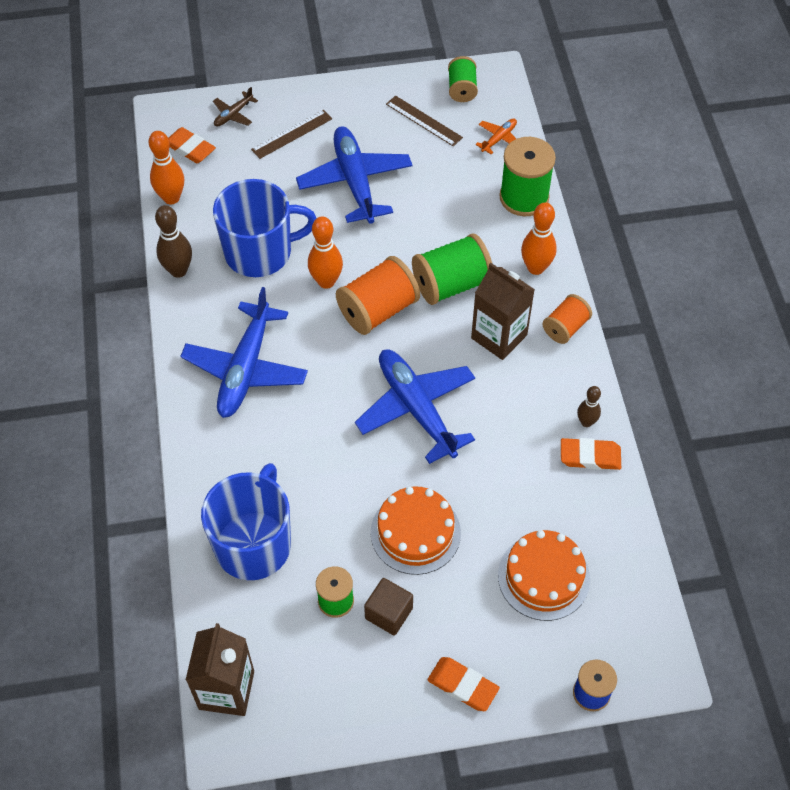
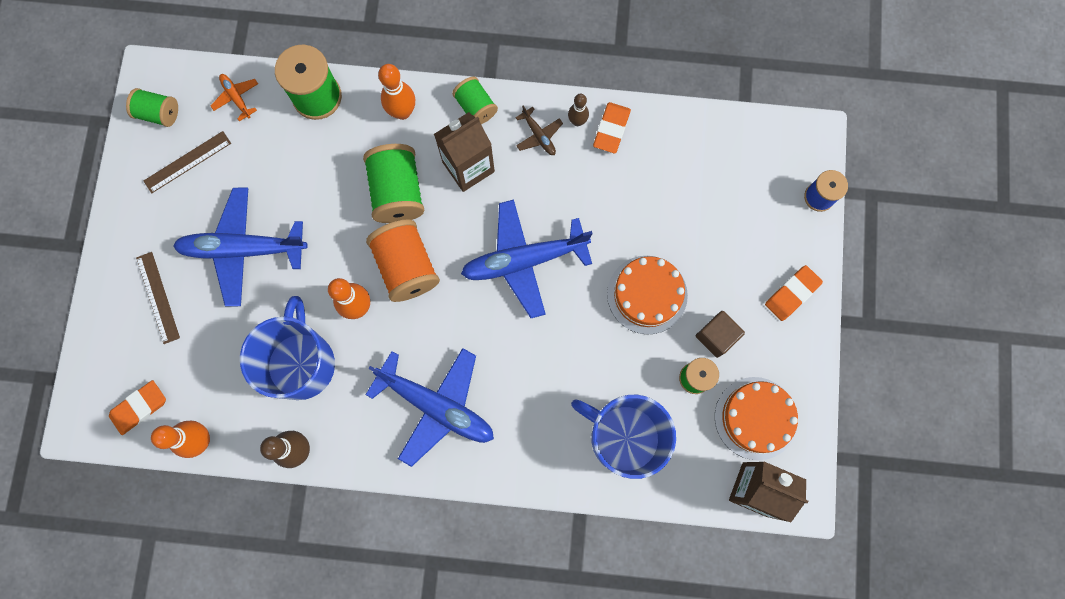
camera: 75 degrees left, 20 degrees up
brown plane [213,87,258,126] -> brown plane moved to [515,106,563,155]
orange cake [498,530,590,621] -> orange cake moved to [715,377,798,460]
orange spool [543,294,592,344] -> green spool [452,77,498,124]

